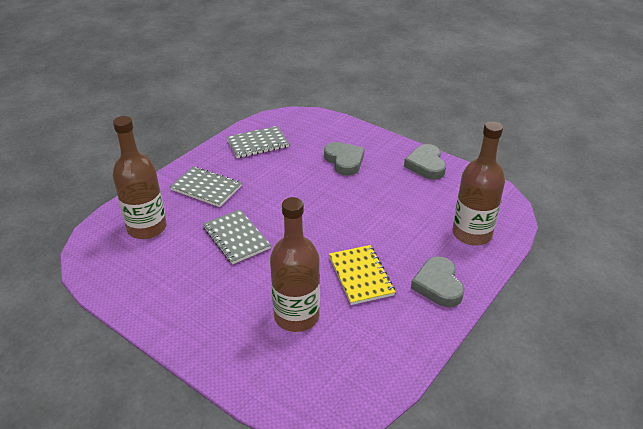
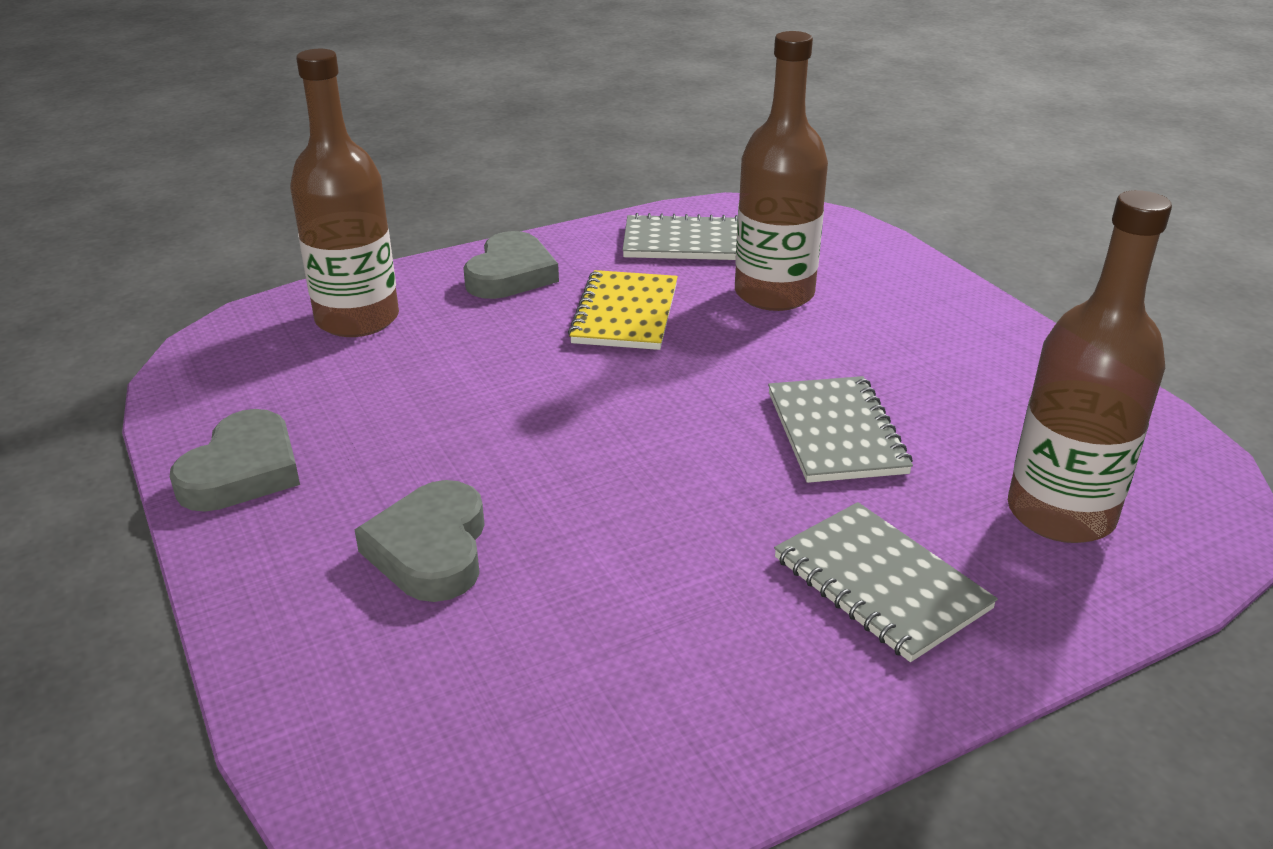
camera: 155 degrees left, 5 degrees down
grey notebook [227,126,289,158] -> grey notebook moved to [622,213,738,260]

